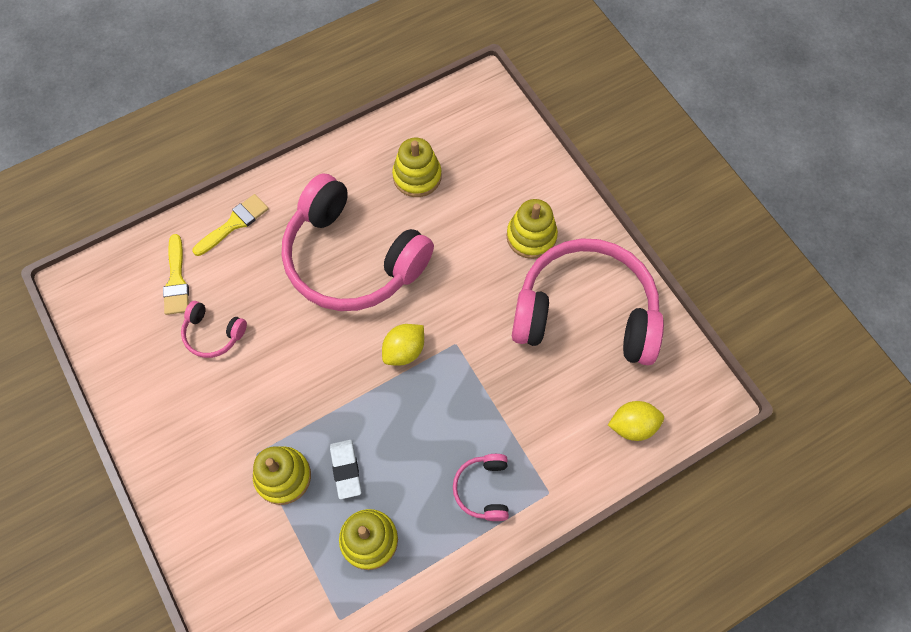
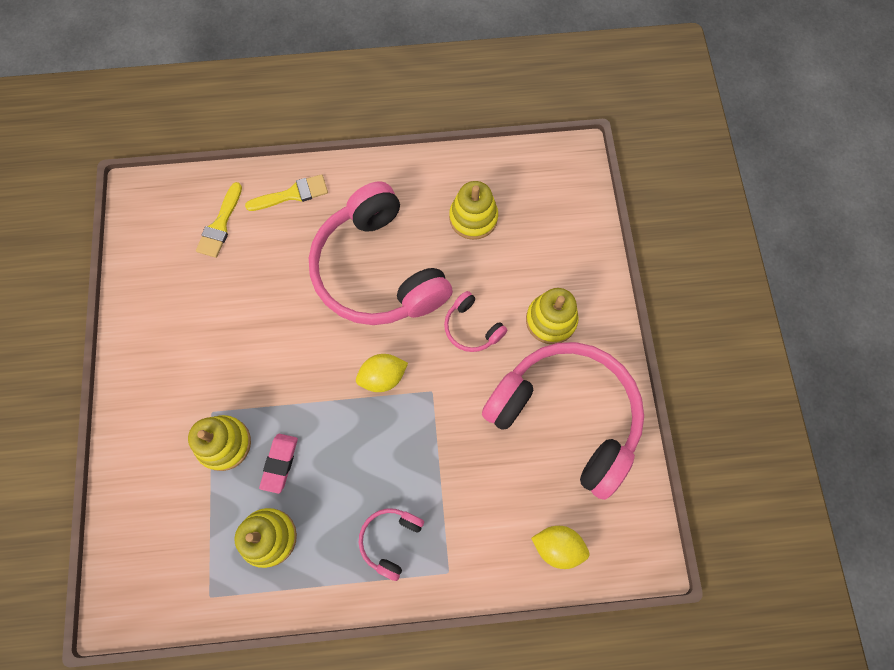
camera: 25 degrees right, 5 degrees up
pink headphones [181,301,247,358] -> pink headphones moved to [444,291,507,352]
white eraser [330,440,362,499] -> pink eraser [259,434,298,494]

